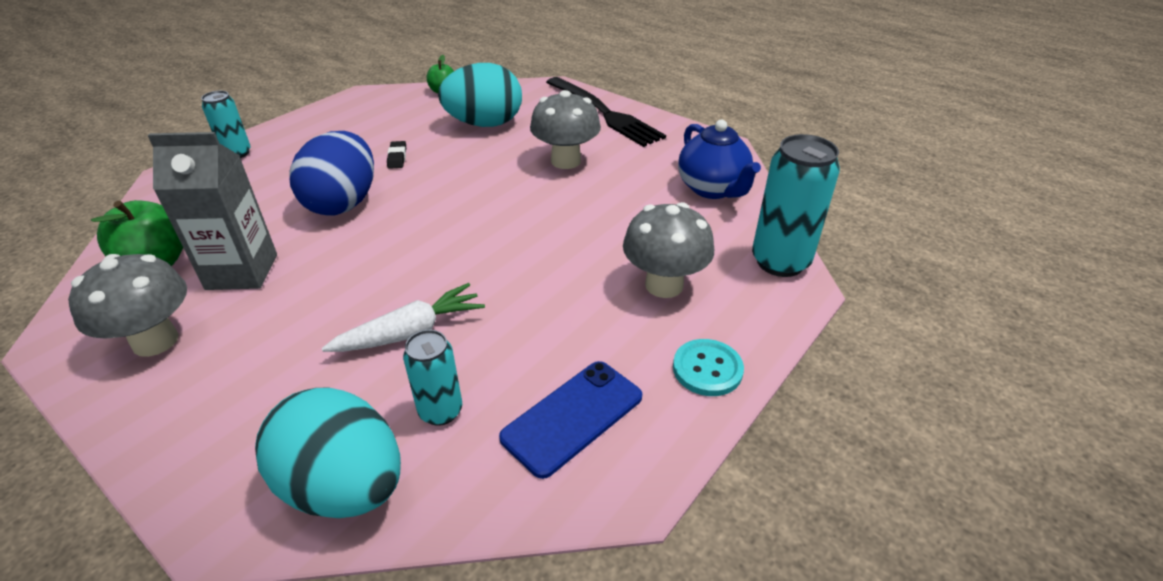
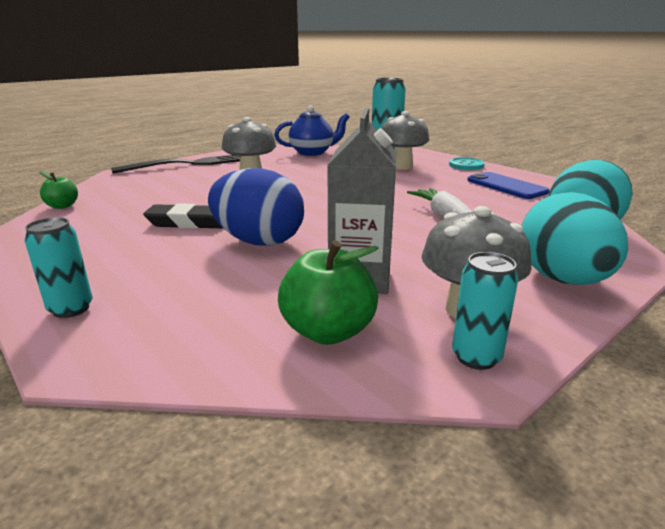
camera: 80 degrees left, 15 degrees down
black eraser [387,141,406,169] -> black eraser [143,203,222,229], size x1.85
turquoise can [403,330,462,426] -> turquoise can moved to [452,252,519,370]
turquoise egg [438,63,522,127] -> turquoise egg moved to [521,192,628,285]

